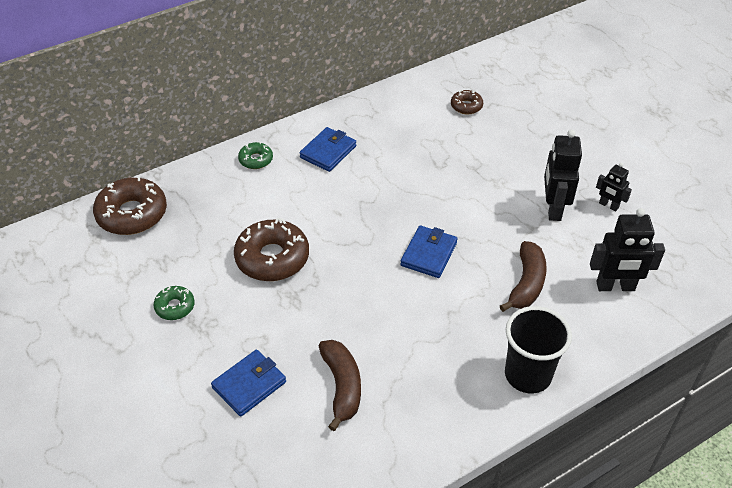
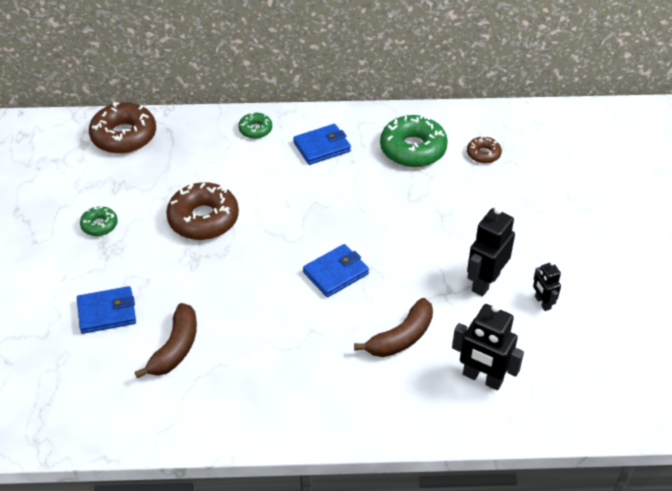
camera: 30 degrees right, 0 degrees up
black cup [505,306,572,393] -> none
none -> green donut [380,114,448,167]

